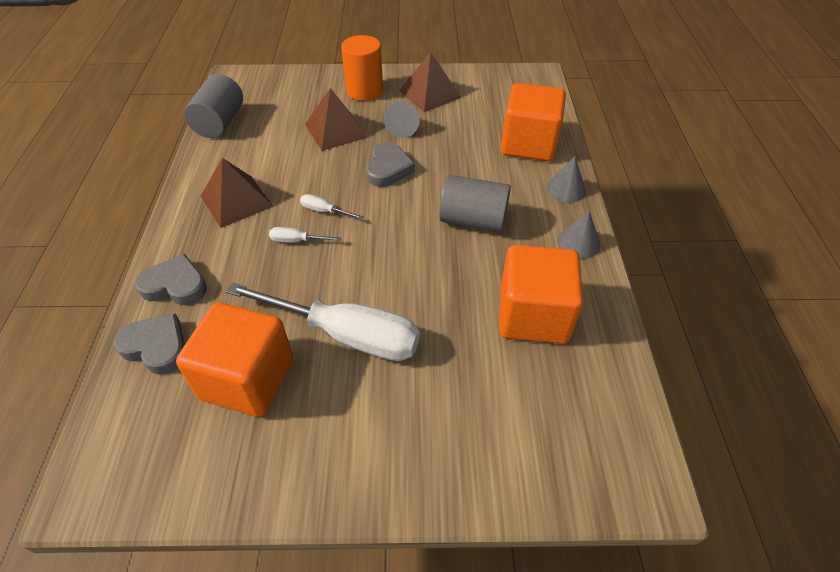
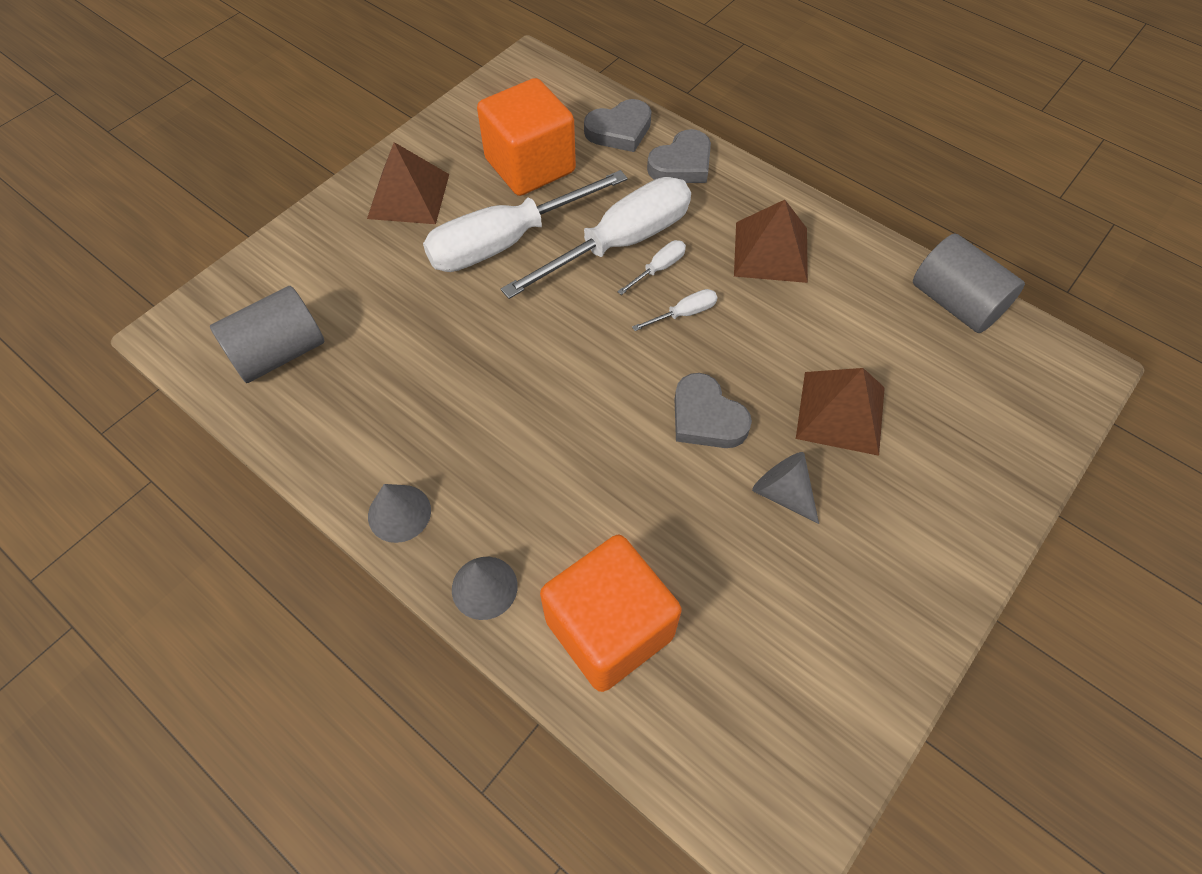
camera: 130 degrees right, 10 degrees up
orange cylinder [341,35,383,101] -> none
brown pyramid [399,52,462,112] -> brown pyramid moved to [367,142,449,224]
grey cylinder [439,175,511,232] -> grey cylinder moved to [210,286,325,383]
orange cube [499,245,583,344] -> none
none -> white screwdriver [501,177,691,299]

